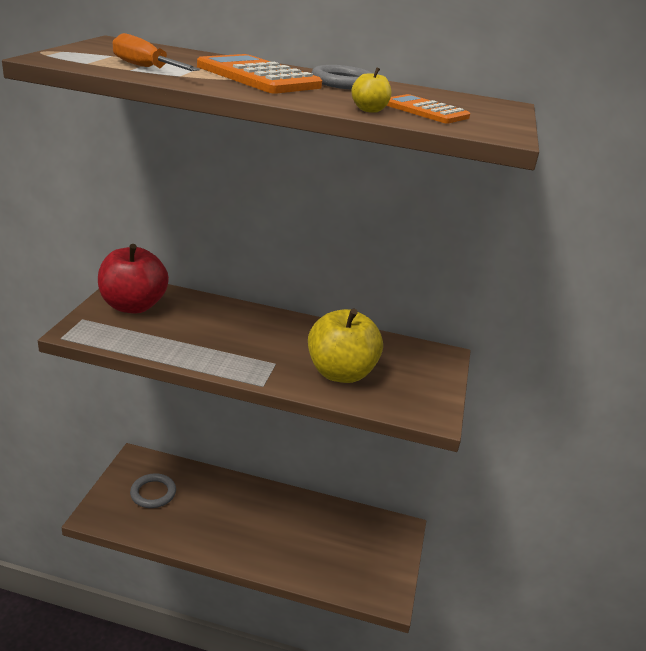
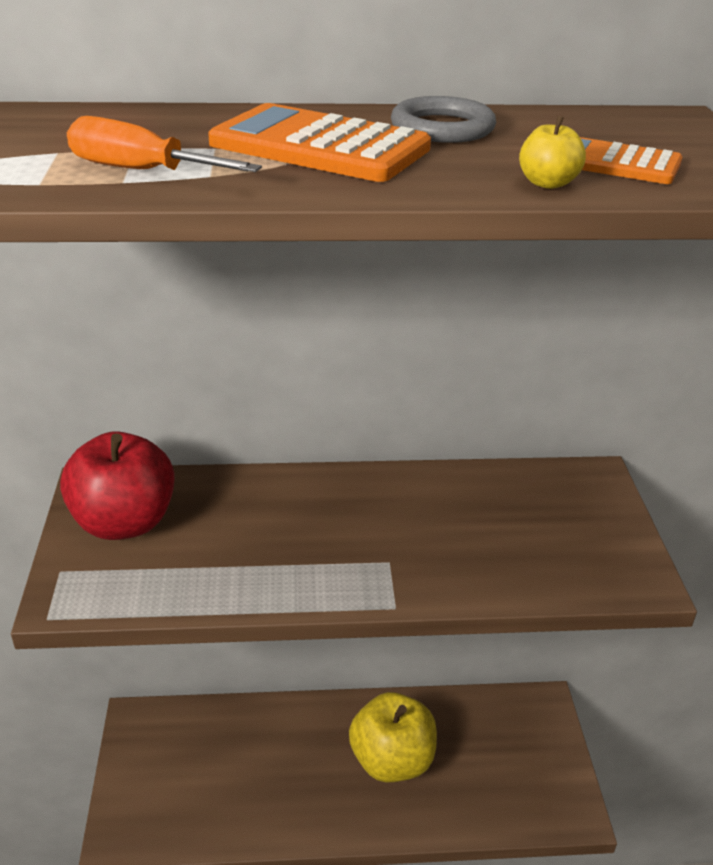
camera: 15 degrees left, 5 degrees up
grey ring [130,473,176,508] -> none
yellow apple [308,308,383,383] -> yellow apple moved to [349,692,437,782]

